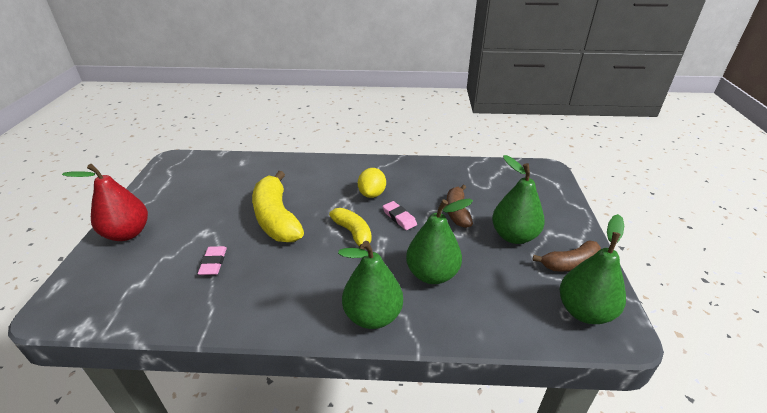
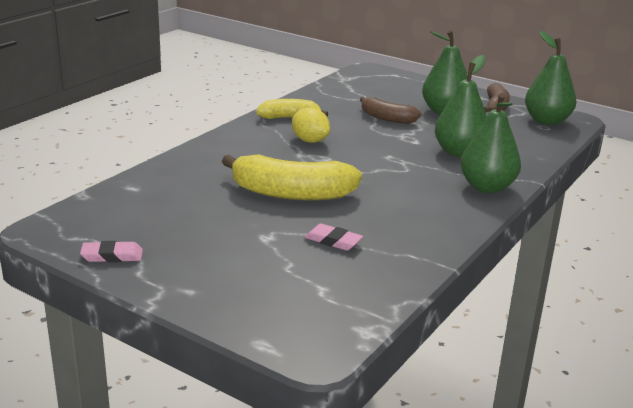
camera: 60 degrees left, 10 degrees down
red pear [62,164,148,241] -> none
yellow banana [329,208,371,250] -> yellow banana moved to [257,99,328,119]
pink eraser [382,201,417,230] -> pink eraser moved to [80,241,143,262]

